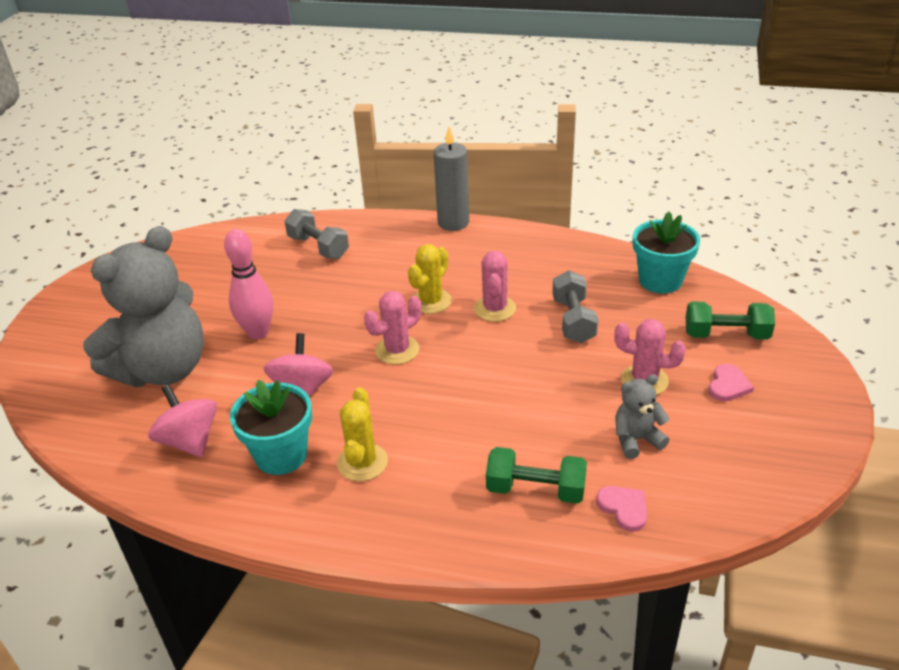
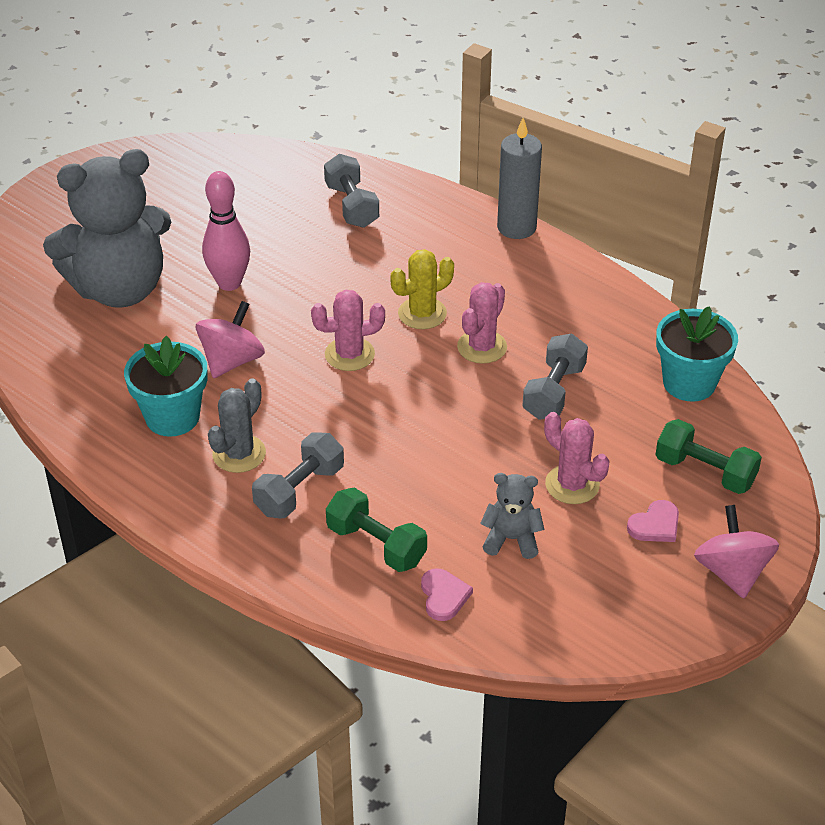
camera: 25 degrees right, 5 degrees up
pink spinning top [148,384,217,458] -> pink spinning top moved to [694,505,779,599]
yellow cactus [337,387,388,481] -> grey cactus [208,379,266,473]
none -> grey dumbbell [252,432,344,518]

